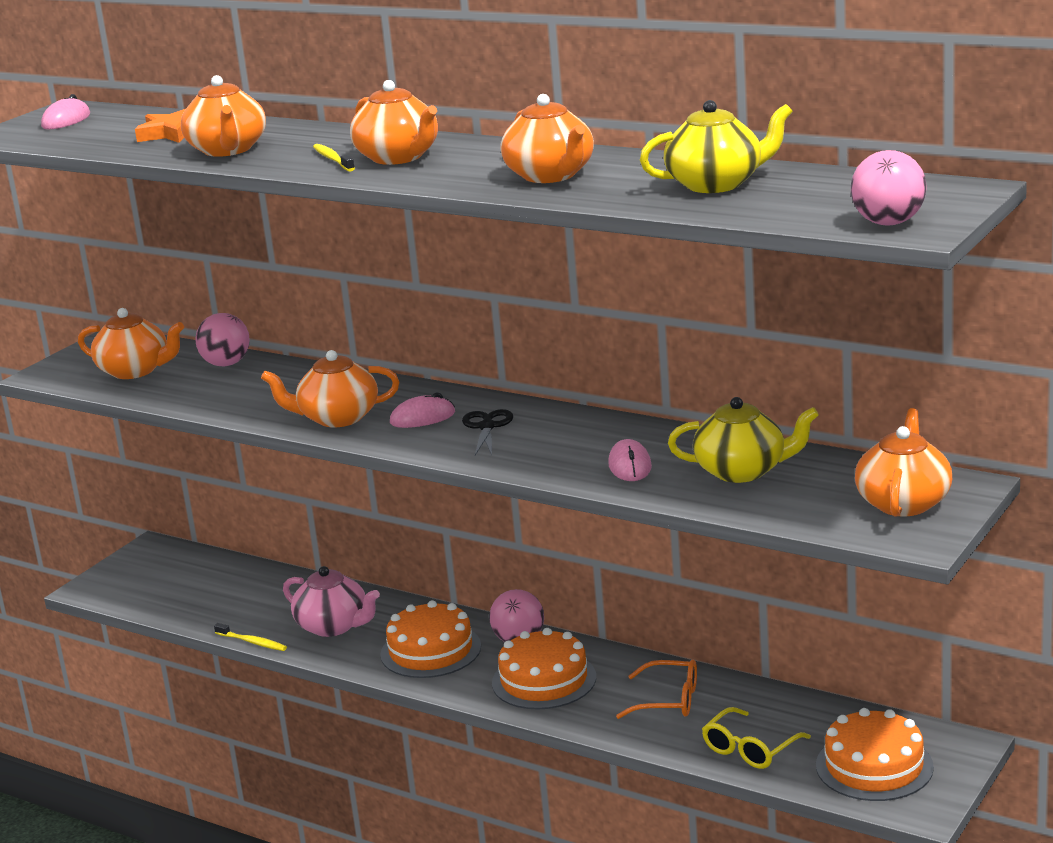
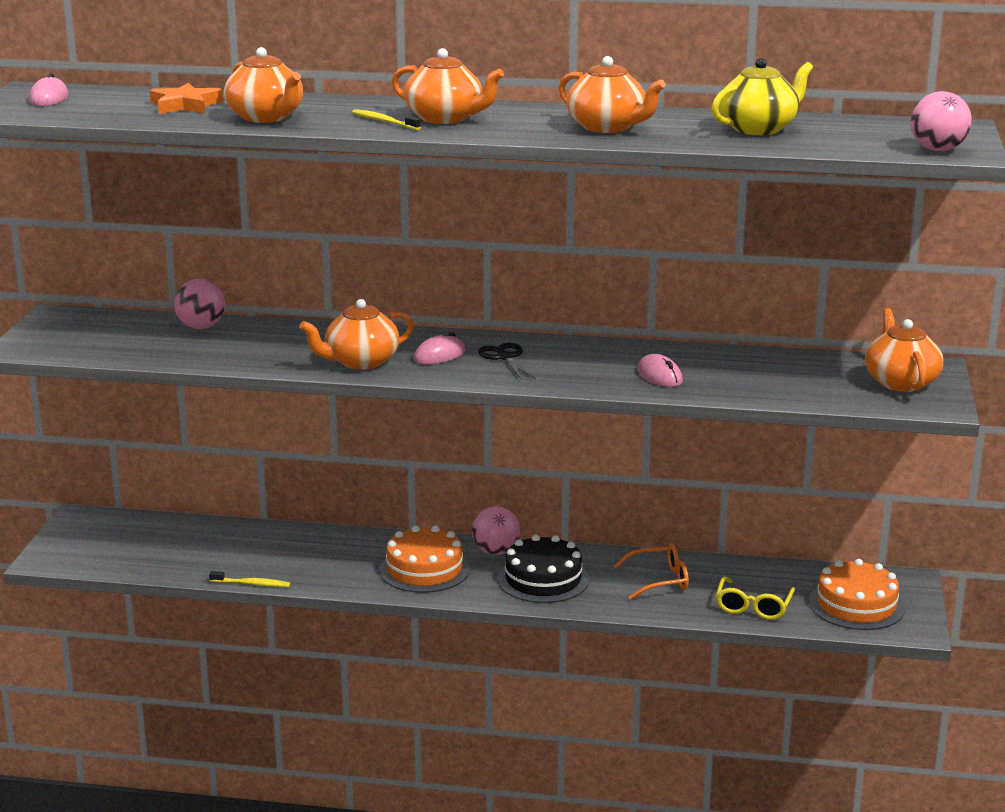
camera: 25 degrees left, 0 degrees up
orange teapot [78,308,184,379] -> none
pink teapot [283,566,380,637] -> none
orange cake [492,628,596,710] -> black cake [498,535,589,603]
yellow teapot [668,397,819,483] -> none

